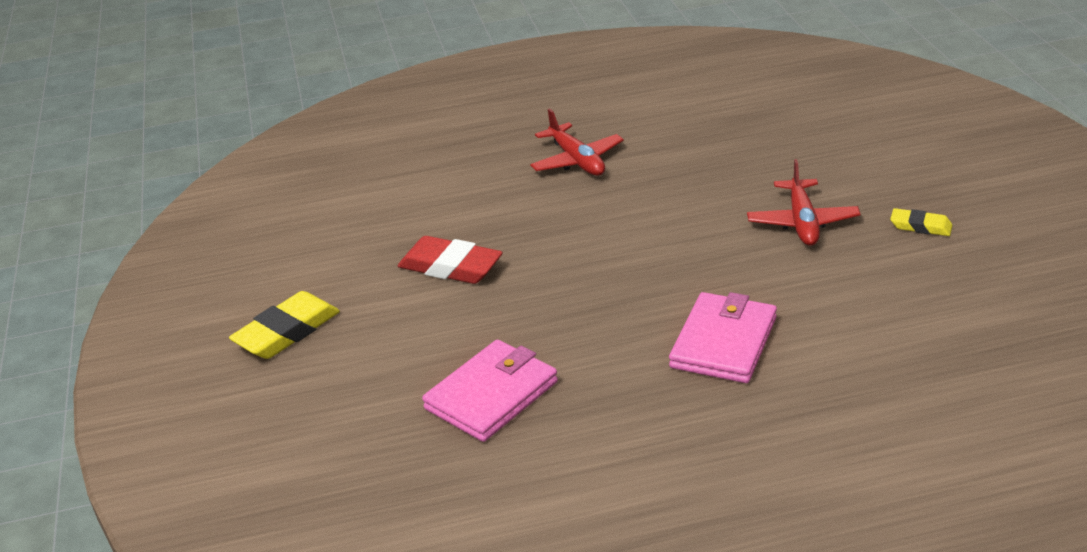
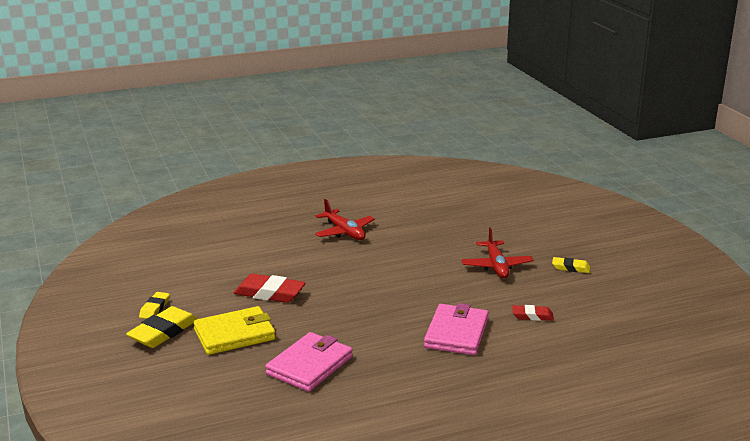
camera: 10 degrees left, 10 degrees down
none -> yellow eraser [139,292,170,319]
none -> yellow wallet [193,306,276,355]
none -> red eraser [512,305,554,321]

